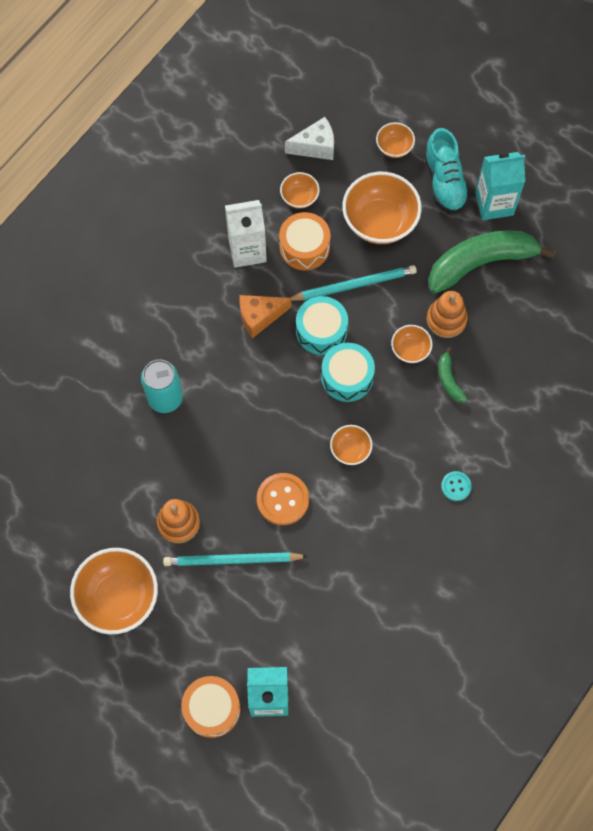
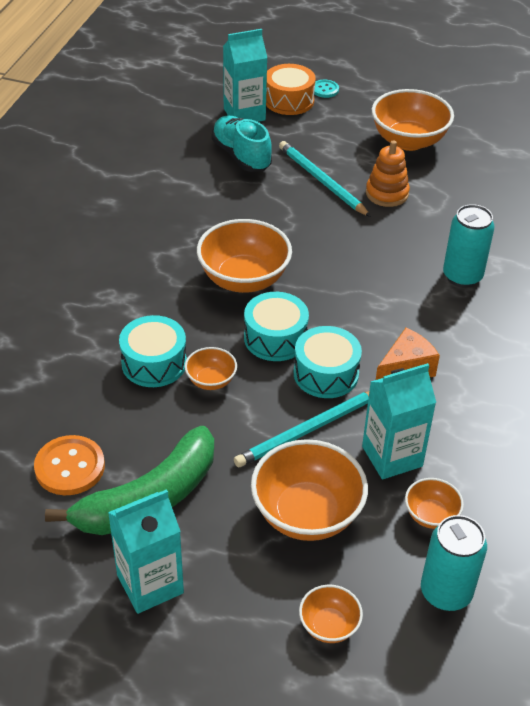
camera: 160 degrees right, 25 degrees down
turquoise pencil [163,552,308,566] -> turquoise pencil turned 105 degrees counterclockwise [279,141,371,217]
white carton [225,200,267,268] -> none
orange button [257,473,309,525] -> orange button moved to [34,435,105,495]
orange drum [279,212,330,270] -> turquoise carton [362,363,436,480]
white cheese [285,117,334,160] -> turquoise can [421,515,487,611]
orange bowl [330,425,373,465] -> orange bowl [197,219,292,293], size x1.97
turquoise shoe [424,128,470,213] -> turquoise shoe moved to [212,116,272,172]
orange stacking toy [427,291,468,338] -> none
green banana [438,347,467,402] -> turquoise drum [119,315,187,387]
turquoise button [441,471,472,501] -> turquoise button moved to [314,80,339,98]

